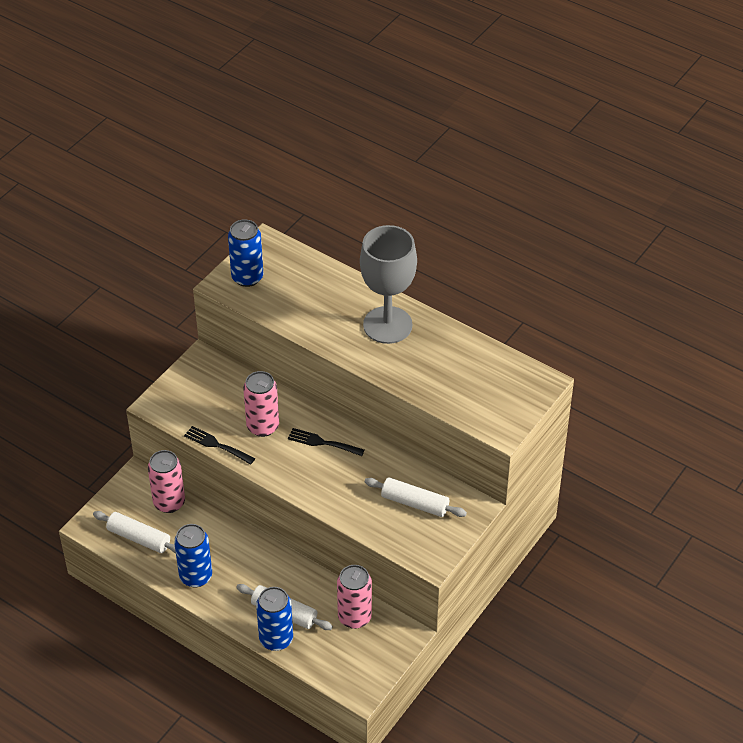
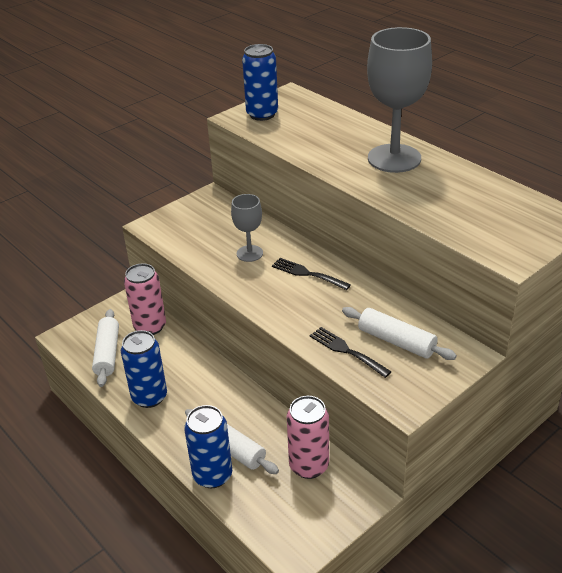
camera: 15 degrees right, 10 degrees down
white rolling pin [93,511,176,553] -> white rolling pin turned 45 degrees clockwise [92,309,119,387]
black fork [184,426,255,465] -> black fork moved to [310,327,392,378]
pink can [243,371,279,437] -> grey goblet [231,194,263,262]

